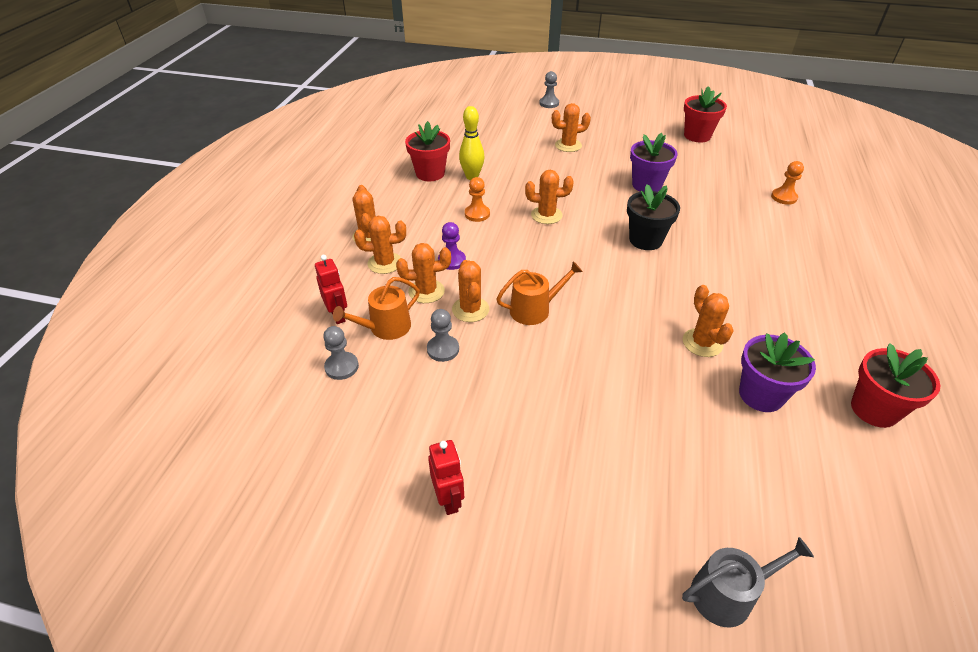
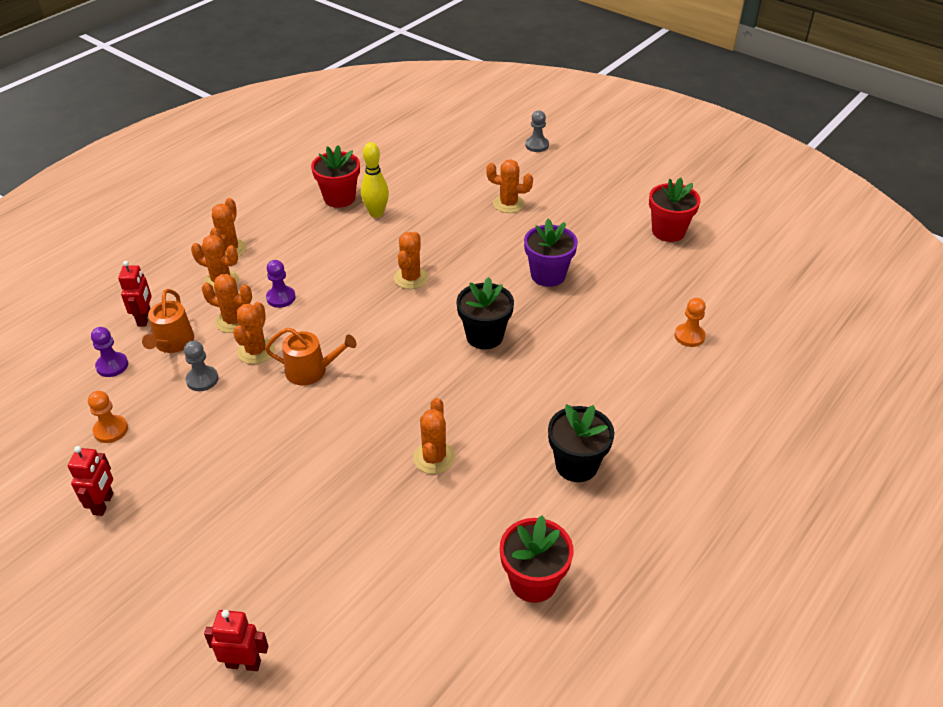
camera: 25 degrees right, 0 degrees up
grey pawn [323,326,359,380] -> purple pawn [91,327,128,377]
orange watering can [333,277,420,340] -> orange watering can turned 75 degrees counterclockwise [142,289,194,353]
orange pawn [465,177,490,222] -> orange pawn moved to [88,391,128,443]
orange cactus [525,170,574,224] -> orange cactus turned 75 degrees clockwise [394,232,428,289]
grey watering can [682,537,814,628] -> red robot [204,610,269,671]
purple flower pot [739,332,816,412] -> none
none -> black flower pot [548,404,614,482]

